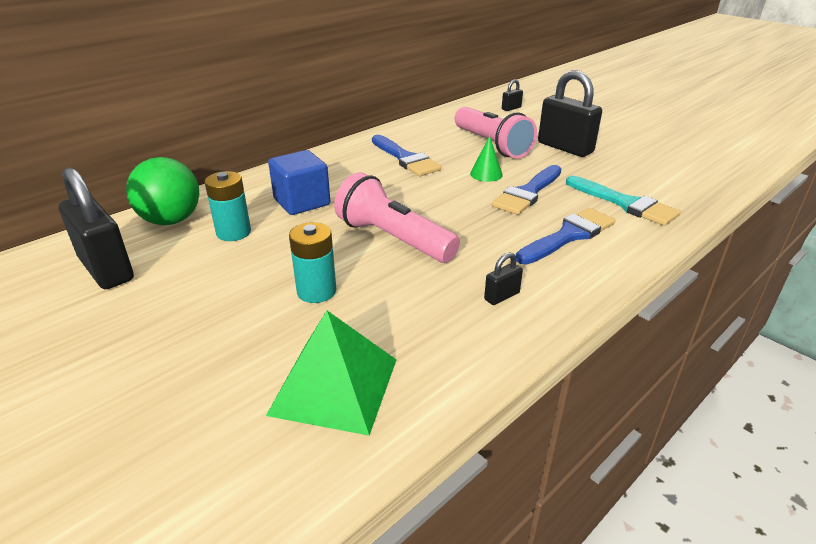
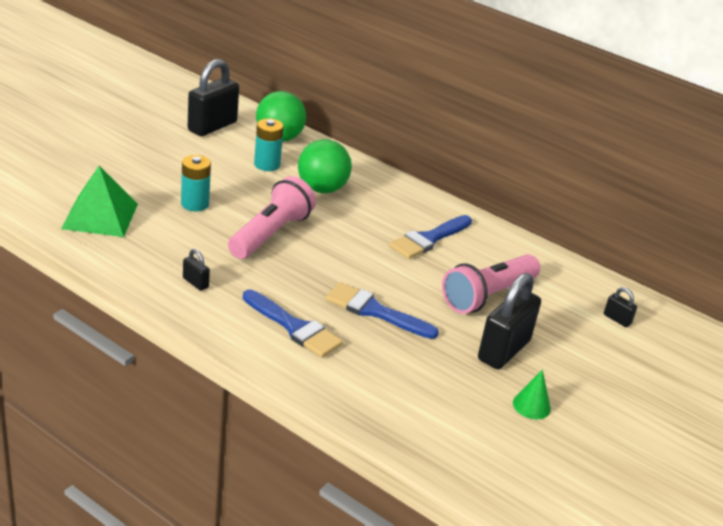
camera: 75 degrees right, 0 degrees up
blue cube [268,150,330,215] -> green ball [298,139,352,193]
green cone [470,136,503,182] -> green cone moved to [513,369,551,419]
turquoise brush [566,176,681,226] -> none

